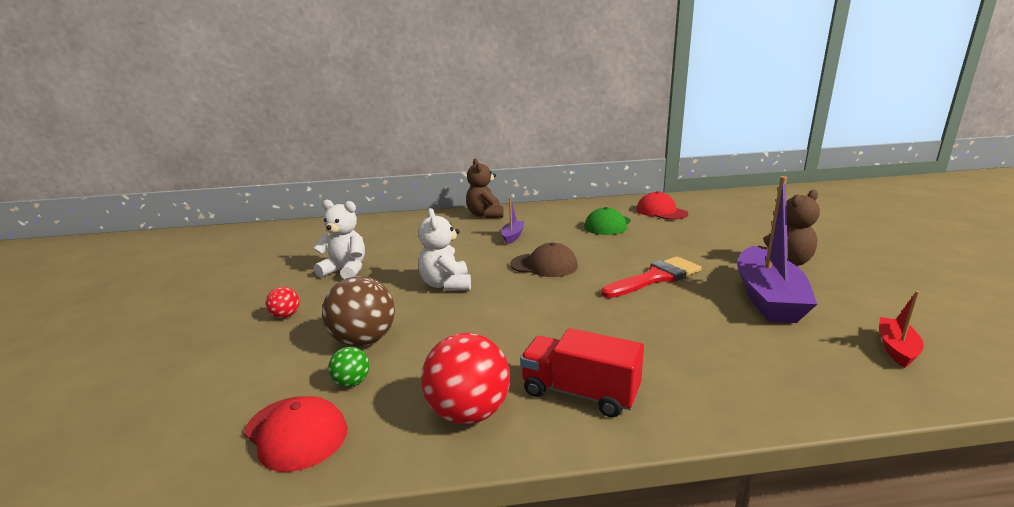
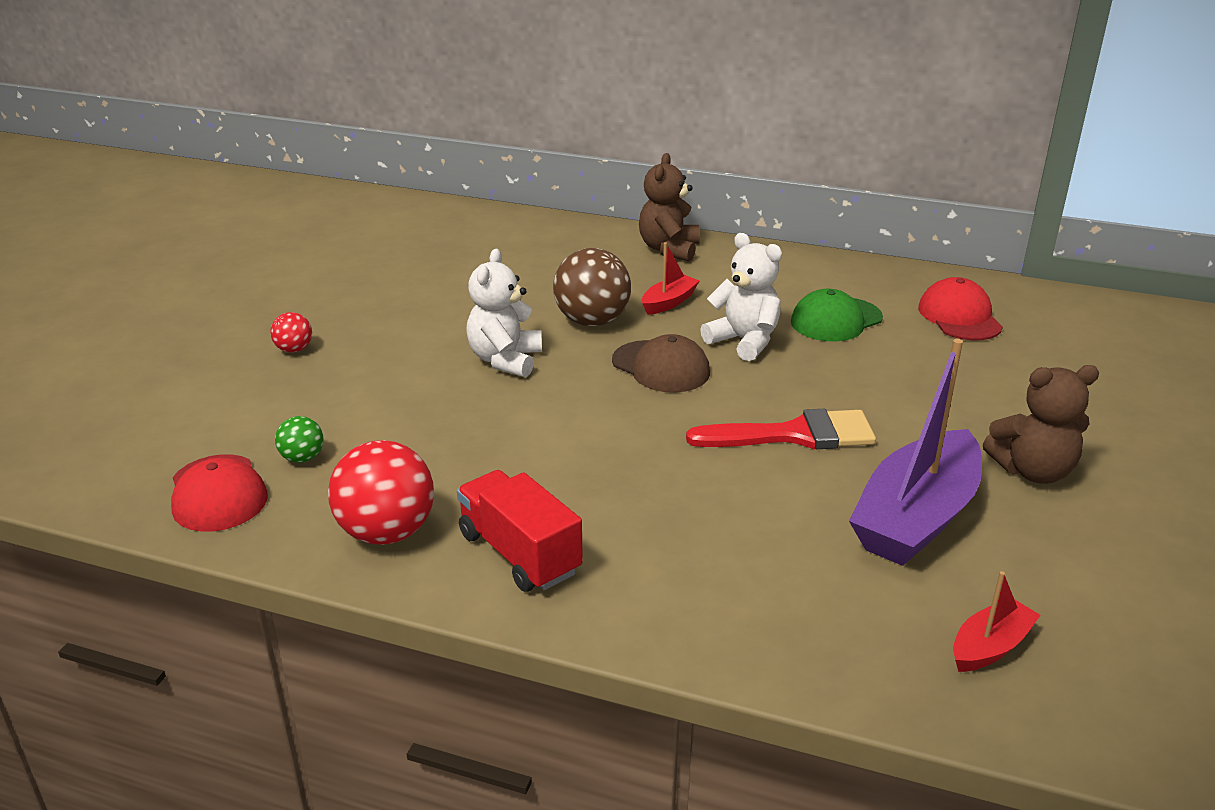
camera: 25 degrees right, 10 degrees up
white teddy bear [313,200,365,279] -> white teddy bear moved to [700,233,782,361]
brown ball [322,276,395,347] -> brown ball moved to [553,248,631,326]
purple boat [501,198,525,244] -> red boat [642,242,700,315]

